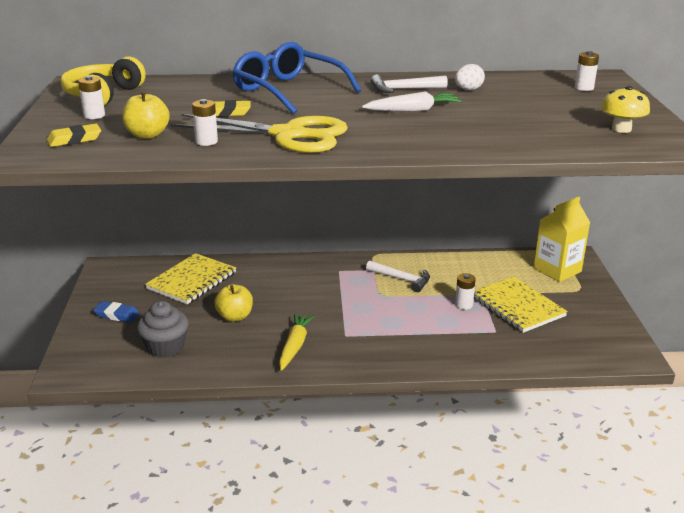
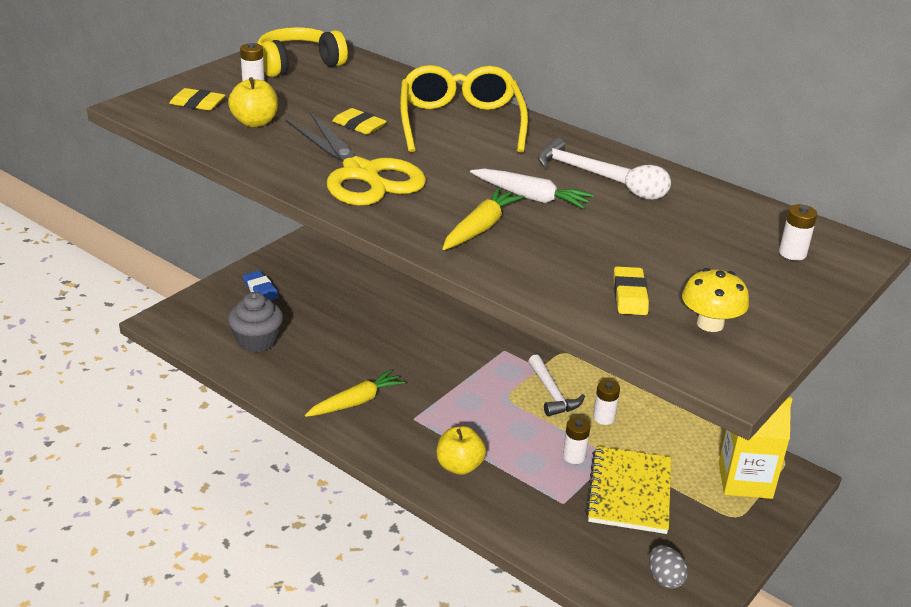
camera: 40 degrees right, 5 degrees up
yellow notebook [145,253,236,305] -> none
white battery [192,99,218,146] -> white battery moved to [593,380,620,425]
yellow apple [214,284,253,322] -> yellow apple moved to [437,426,486,475]
blue glasses [232,42,361,114] -> yellow glasses [400,65,528,153]
none -> yellow carrot [442,188,524,250]
none -> yellow eraser [613,266,649,315]
none -> grey egg [649,545,688,589]

